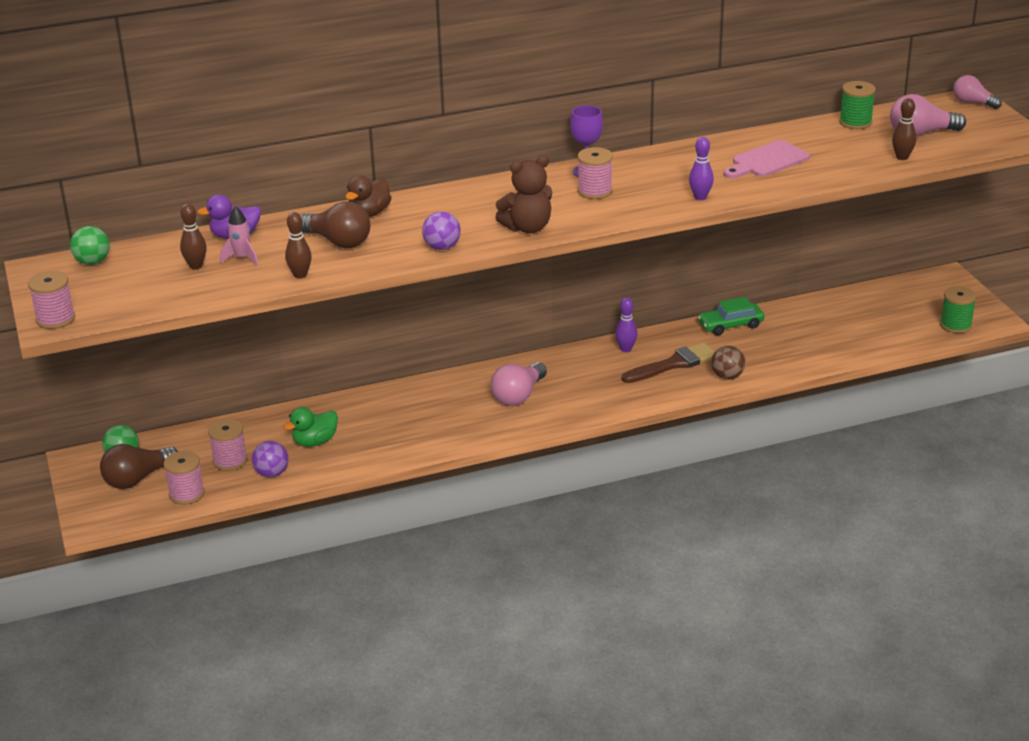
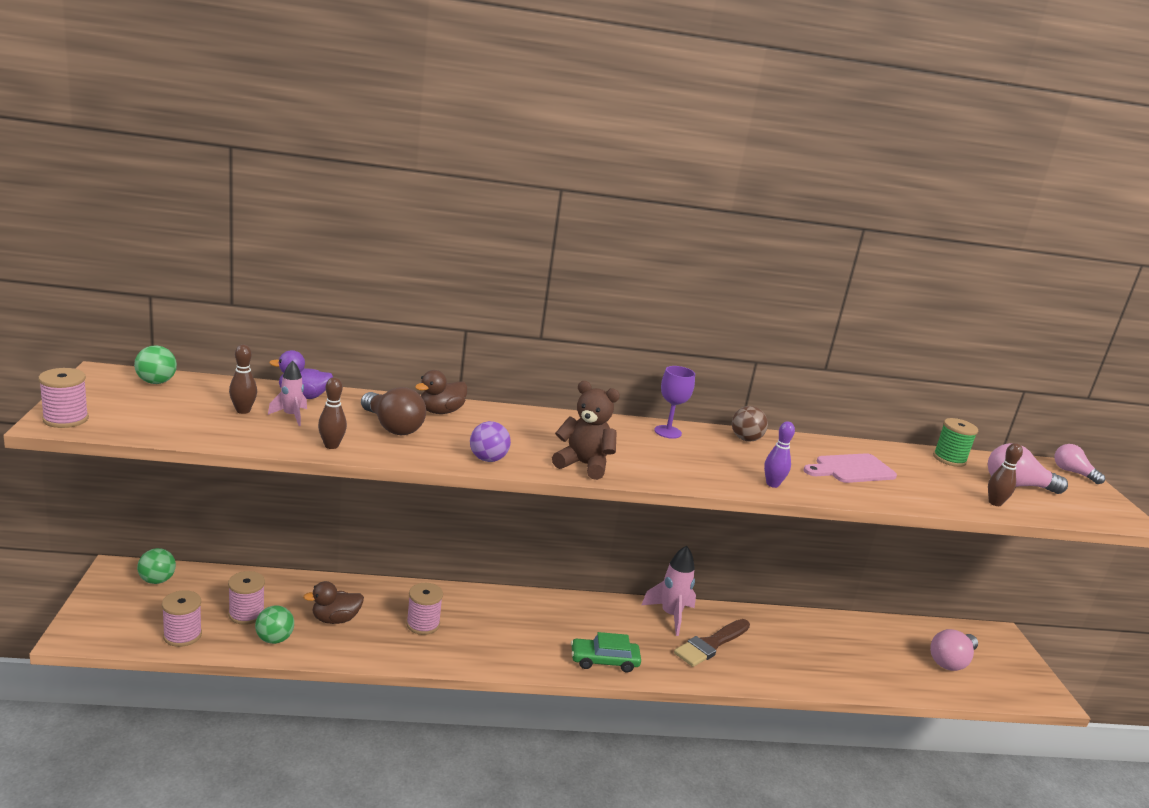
camera: 10 degrees right, 10 degrees down
brown light bulb [100,444,178,489] -> none
purple ball [252,441,289,477] -> green ball [255,605,294,644]
green duck [283,407,338,447] -> brown duck [303,581,364,624]
pink light bulb [491,362,547,406] -> pink light bulb moved to [930,629,978,671]
brown teddy bear [495,155,552,233] -> brown teddy bear turned 150 degrees counterclockwise [552,381,620,480]
pink spool [578,147,613,199] -> pink spool moved to [406,583,443,635]
purple bowling pin [615,297,638,352] -> pink rocket [642,546,696,636]
brown brush [622,342,715,383] -> brown brush turned 150 degrees clockwise [674,619,750,667]
green car [698,297,764,335] -> green car moved to [571,632,641,673]
brown ball [711,346,746,380] -> brown ball moved to [732,406,768,441]
green spool [940,286,976,333] -> none

